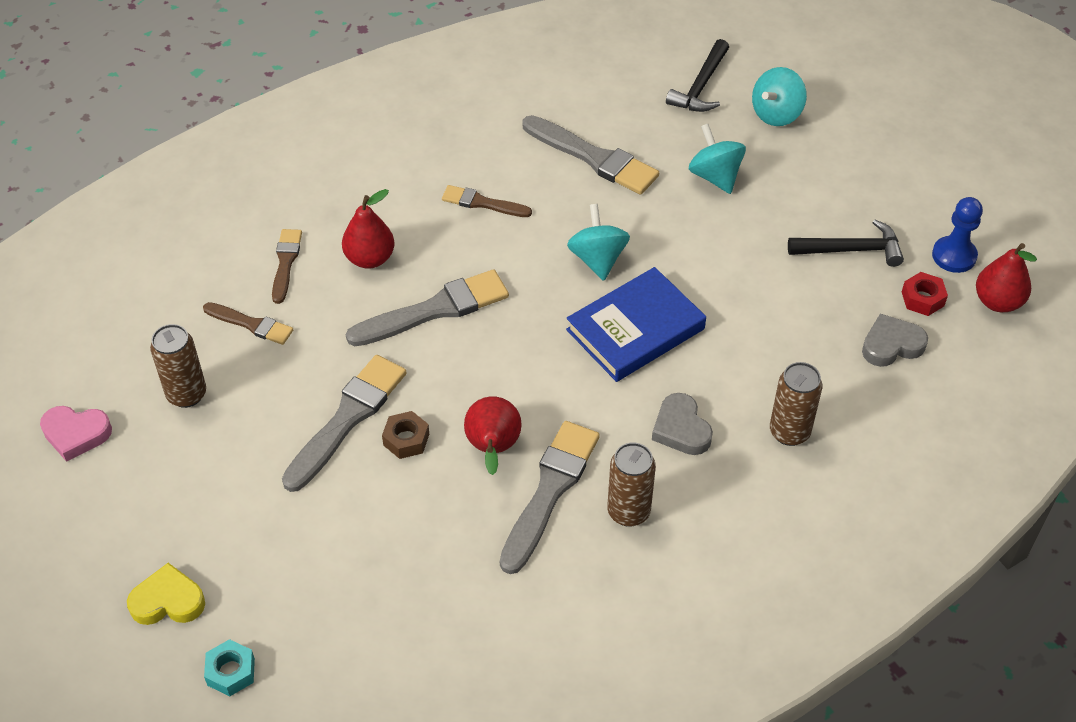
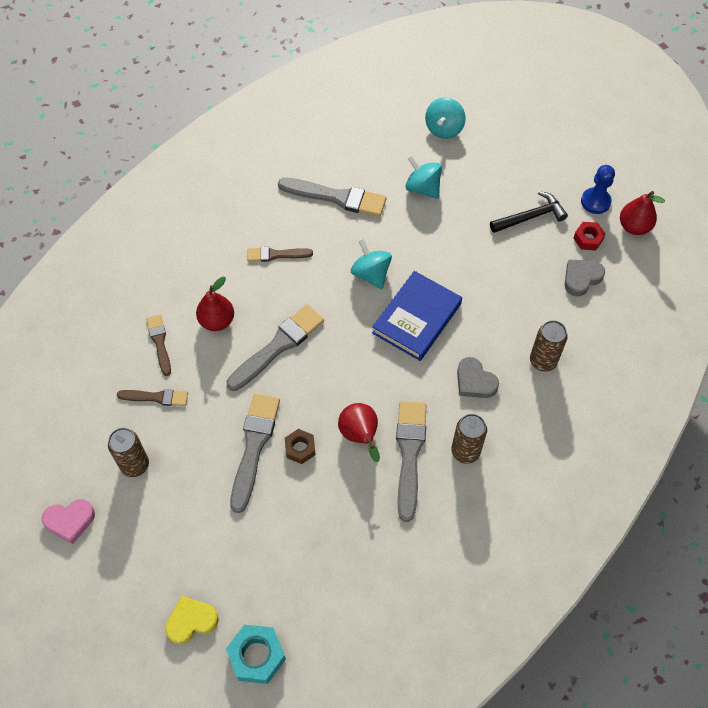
camera: 20 degrees left, 10 degrees up
turquoise nut [204,639,255,696] -> turquoise nut [226,625,286,684], size x1.59
black hammer [666,39,729,112] -> none

